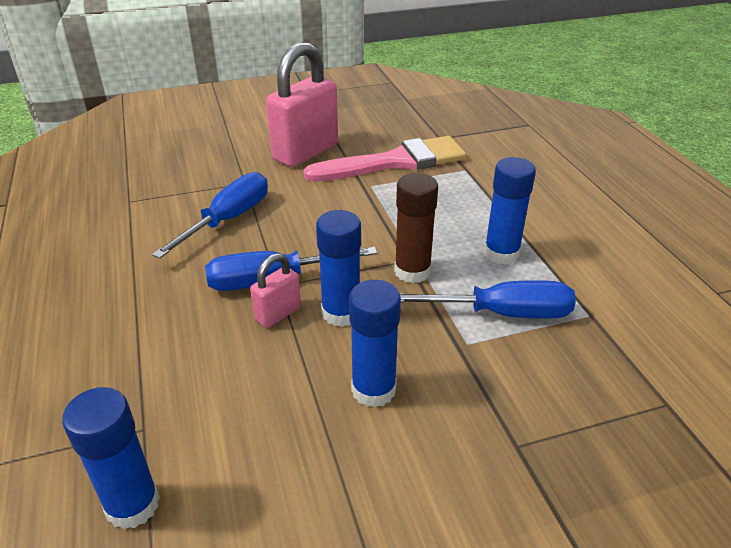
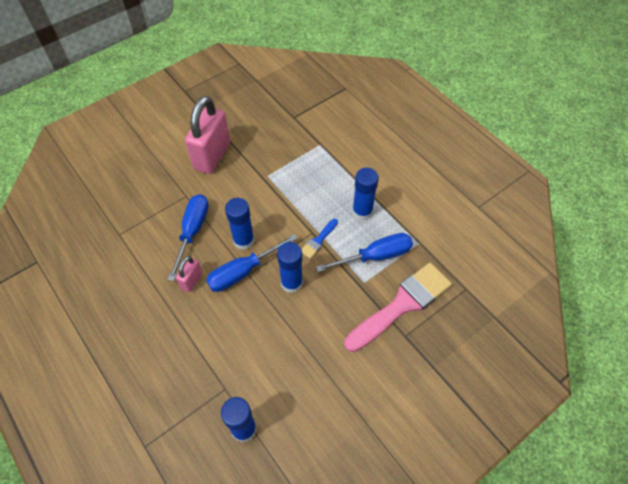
camera: 20 degrees left, 20 degrees up
pink padlock [250,253,301,328] -> pink padlock moved to [176,256,202,292]
pink brush [303,136,466,182] -> pink brush moved to [344,263,452,352]
blue glue stick [349,280,401,408] -> blue glue stick moved to [225,198,255,250]
brown glue stick [394,173,438,283] -> blue brush [302,219,338,259]

